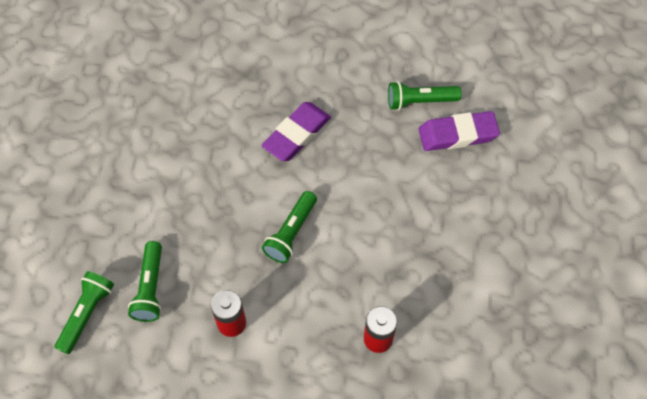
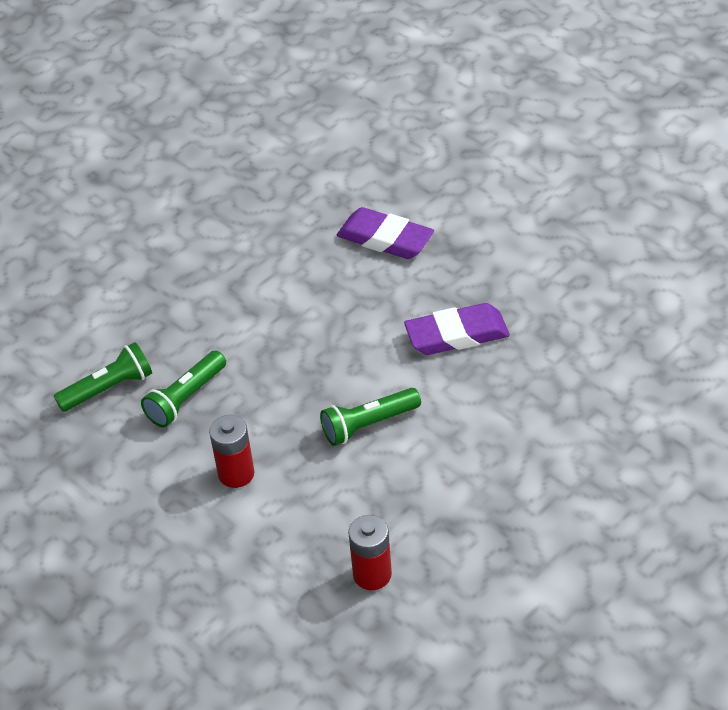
camera: 40 degrees right, 15 degrees down
green flashlight [388,81,462,110] -> none
purple eraser [418,111,500,151] -> purple eraser moved to [337,207,434,259]

